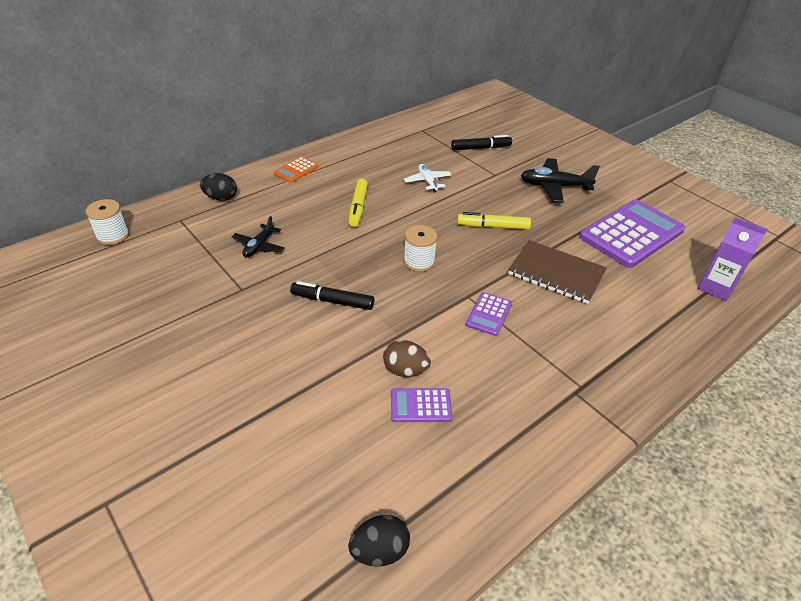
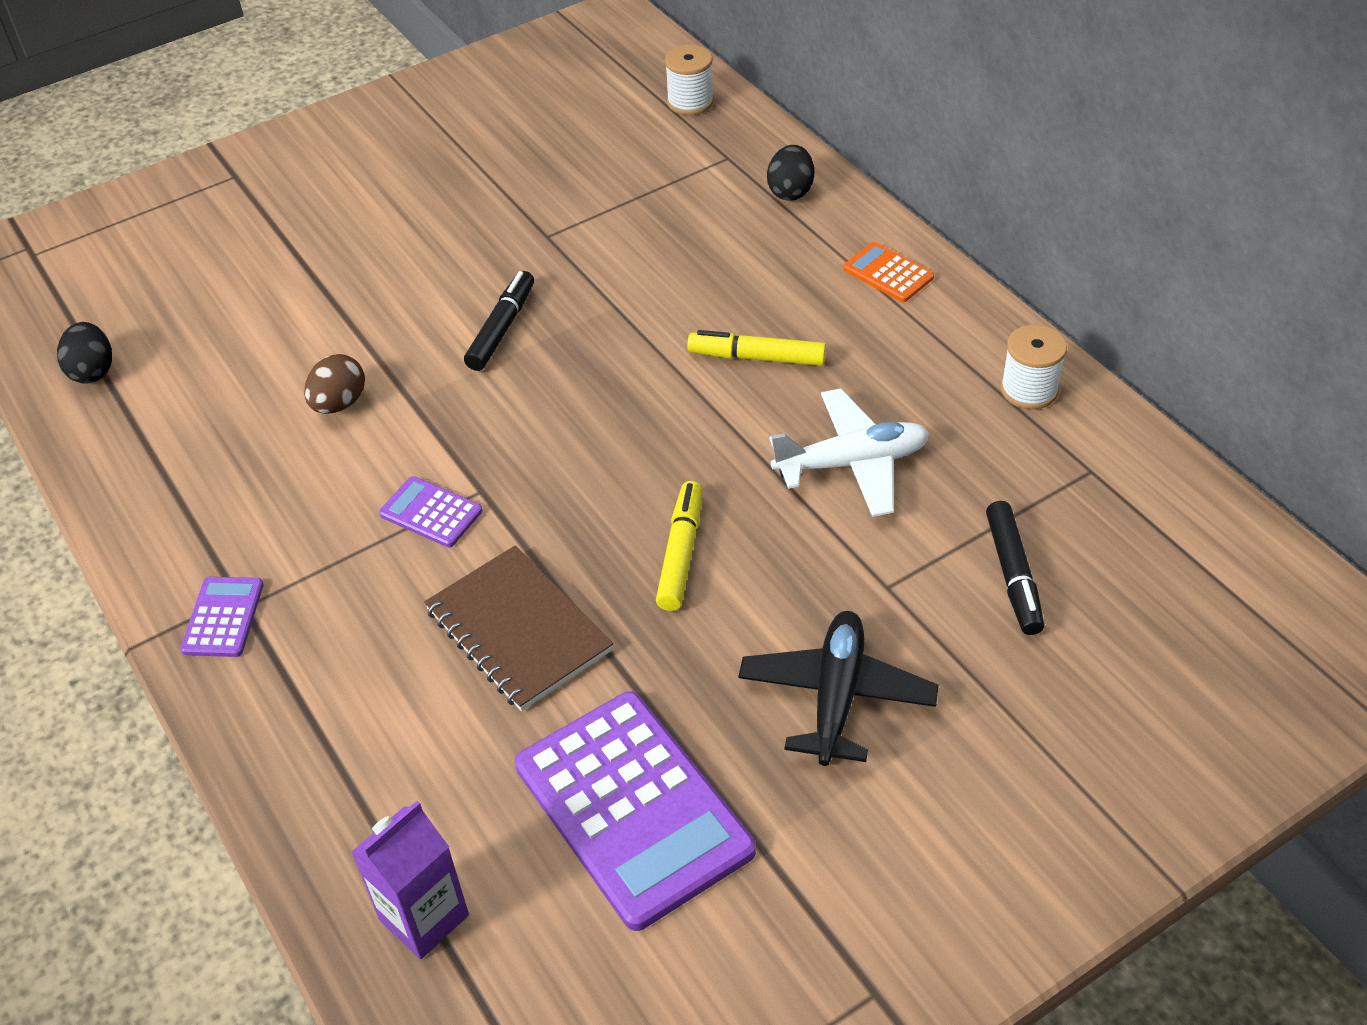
camera: 100 degrees right, 5 degrees up
black plane [232,216,285,257] -> none
purple calculator [391,388,453,422] -> purple calculator moved to [180,577,264,657]
white plane [404,164,451,193] -> white plane [769,388,929,517], size x1.61
white spool [404,225,438,272] -> white spool moved to [1000,325,1067,410]
brown notebook [508,240,607,304] -> brown notebook turned 75 degrees counterclockwise [424,545,613,711]

